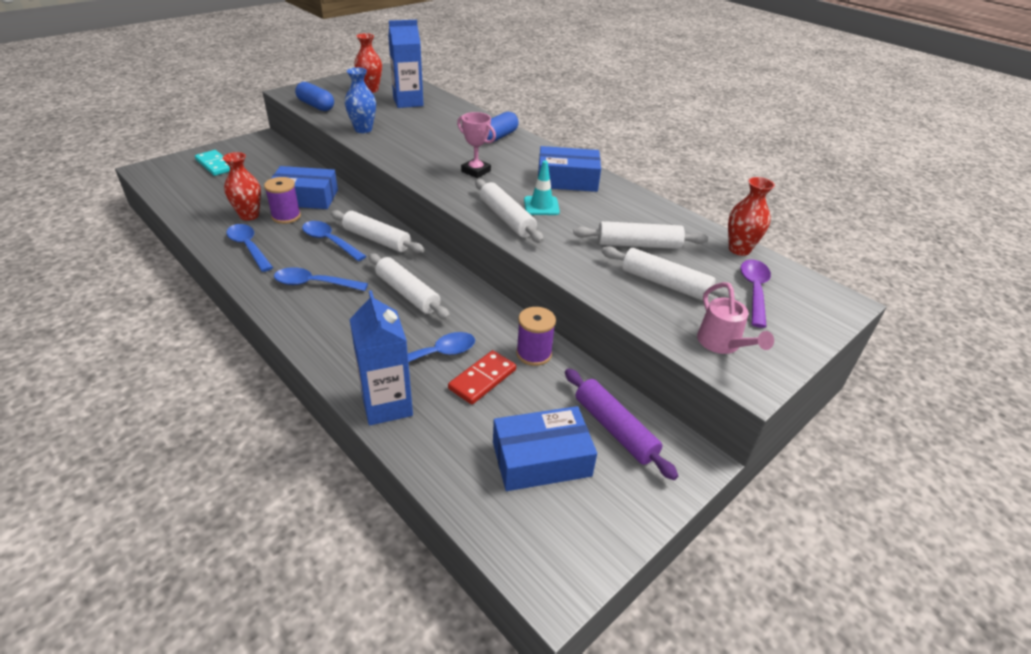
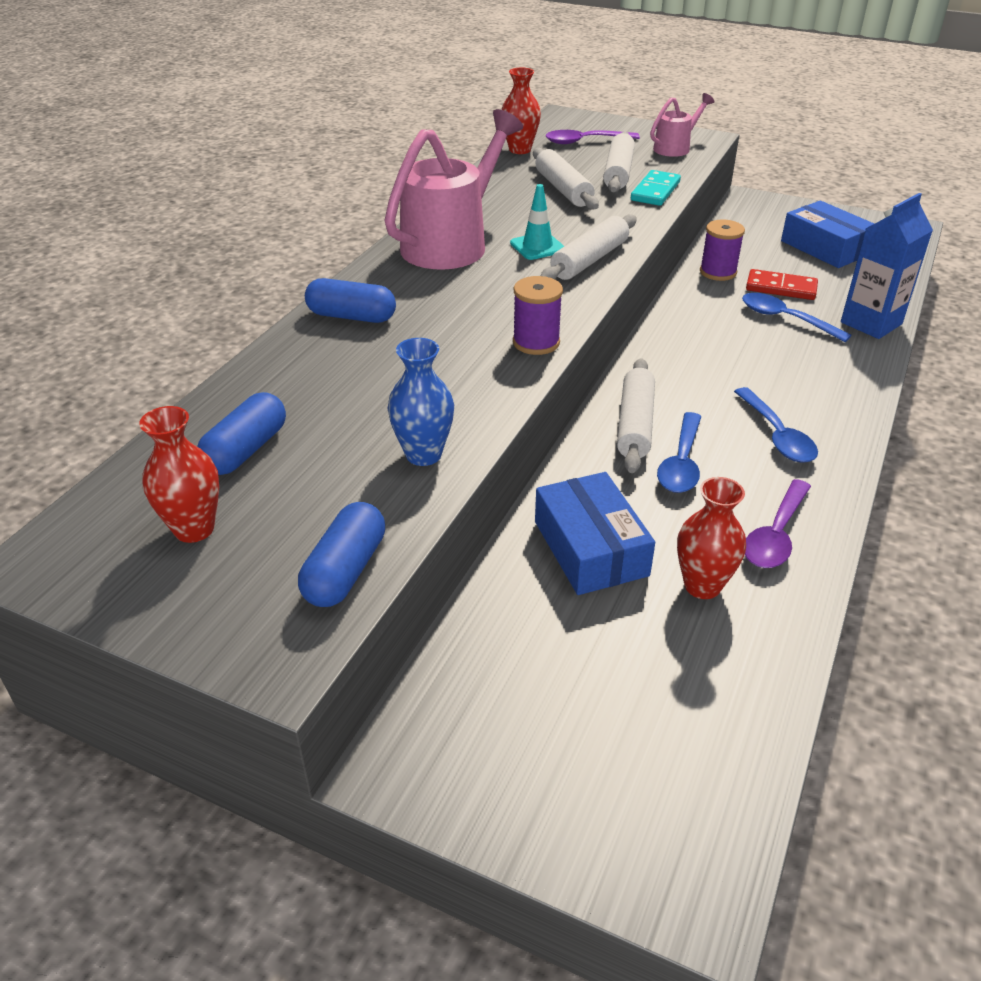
camera: 110 degrees left, 0 degrees up
turquoise domino [195,150,230,176] -> turquoise domino moved to [631,170,681,206]
blue spoon [226,224,273,272] -> purple spoon [745,479,811,568]
purple spool [264,177,301,224] -> purple spool moved to [513,276,563,355]
white rolling pin [368,253,450,320] -> none
blue carton [388,20,424,108] -> blue capsule [197,392,286,475]
pink trophy [457,112,496,178] -> none
blue box [538,146,601,192] -> pink watering can [384,109,523,270]
purple rolling pin [565,368,678,480] -> none

